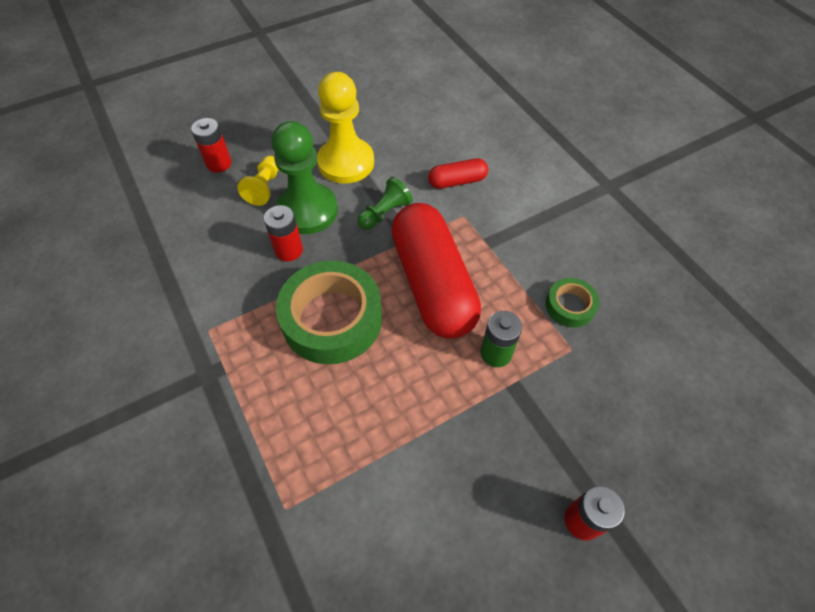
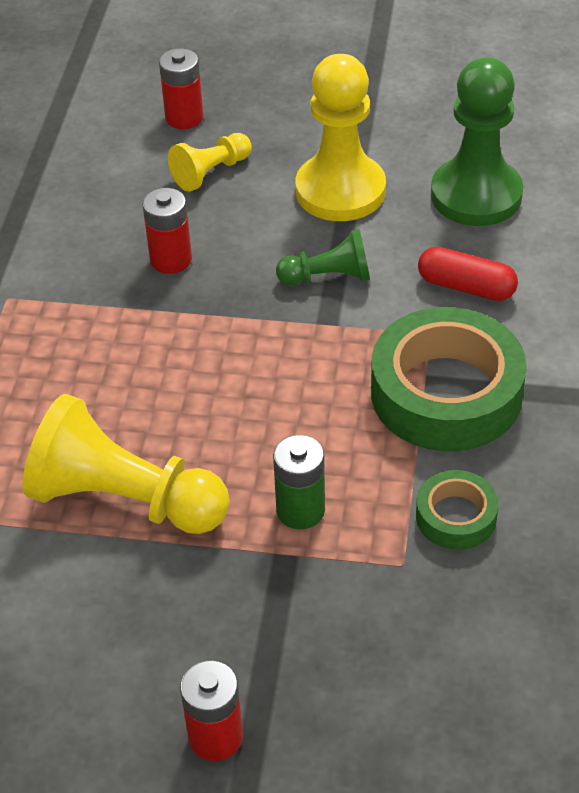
camera: 40 degrees right, 10 degrees down
green pawn [272,121,338,234] -> green pawn moved to [431,57,523,226]
green tape [276,261,382,364] -> green tape moved to [371,307,527,451]
red capsule [391,203,481,339] -> none
none -> yellow pawn [23,394,230,534]

